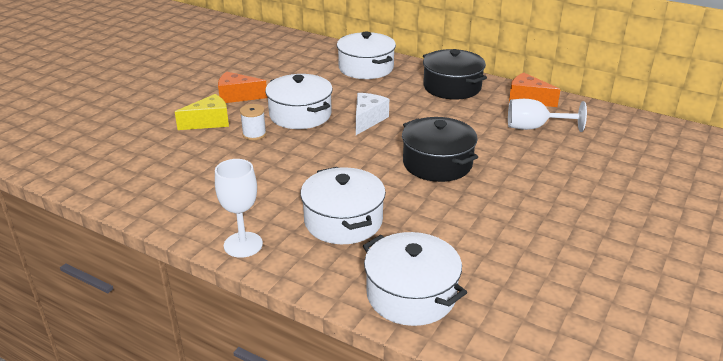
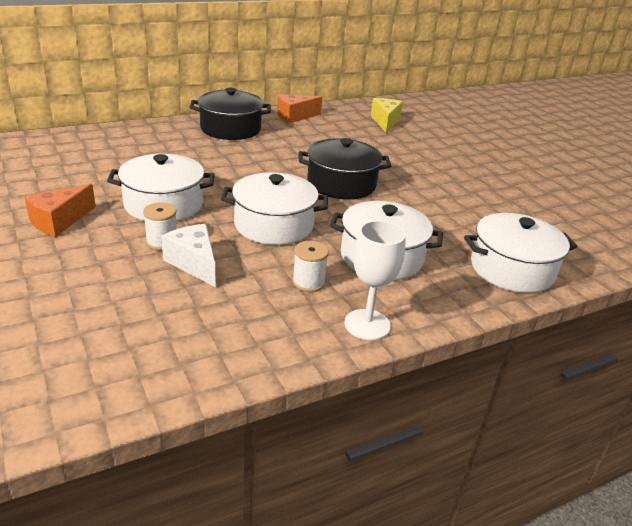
camera: 60 degrees left, 0 degrees up
yellow cheese [175,94,229,130] -> yellow cheese moved to [371,98,403,132]
white pot [337,32,396,79] -> white pot moved to [221,172,328,245]
white cheese [356,93,389,135] -> white cheese moved to [161,224,216,287]
white goblet [508,99,587,132] -> none
none -> white spool [292,241,329,292]

